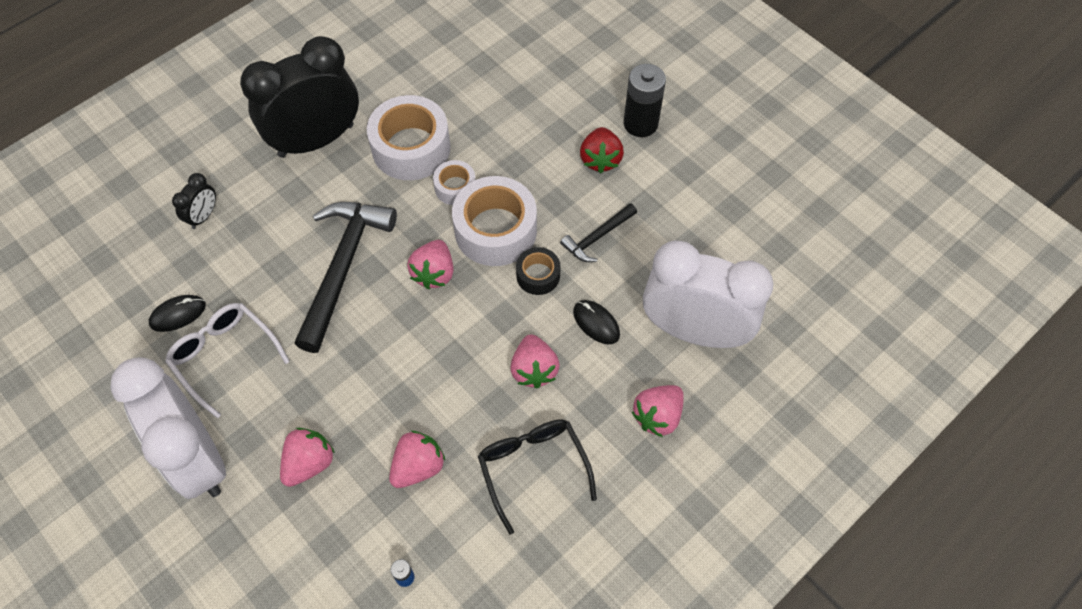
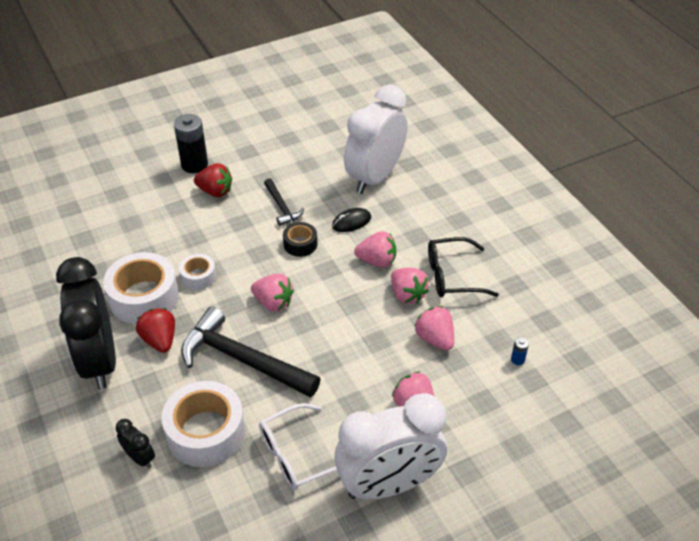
camera: 75 degrees left, 15 degrees down
black mouse [149,295,206,332] -> none
white tape [452,176,537,266] -> white tape moved to [162,381,245,467]
pink strawberry [632,385,684,437] -> pink strawberry moved to [391,268,429,304]
none -> red strawberry [136,308,175,353]

